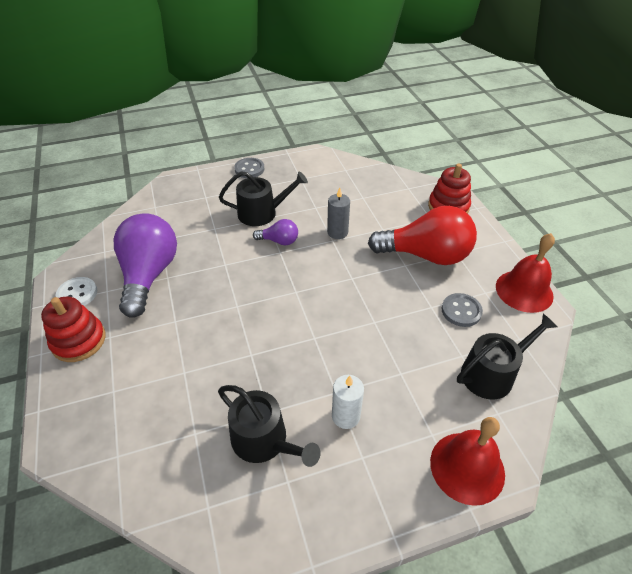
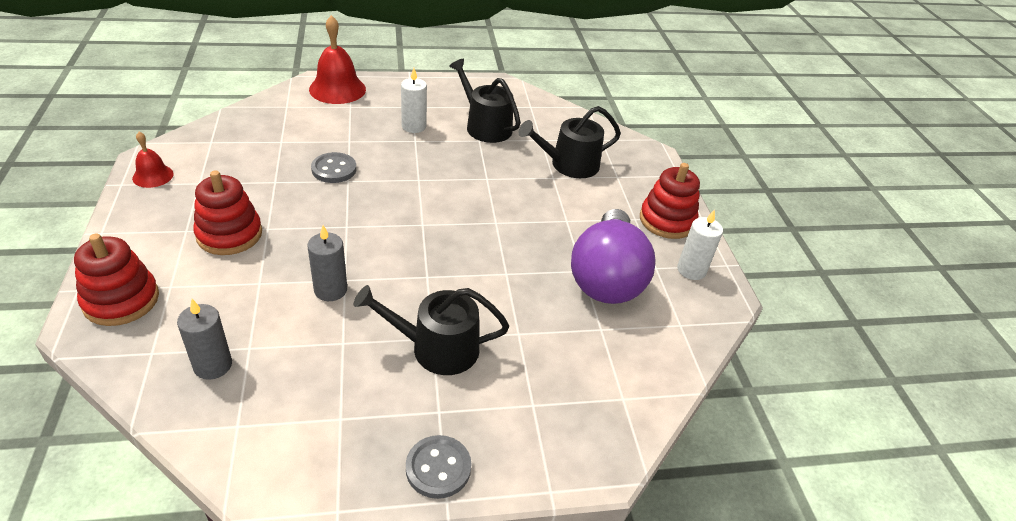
camera: 175 degrees left, 5 degrees down
white button [56,277,97,306] -> white candle [677,209,723,280]
purple light bulb [253,219,298,245] -> none
red light bulb [368,206,477,265] -> red stacking toy [193,170,262,255]
grey button [442,293,483,327] -> grey button moved to [311,152,356,183]
black watering can [457,313,558,400] -> black watering can moved to [519,106,621,178]
red bell [496,233,555,313] -> red bell [132,132,174,188], size x0.56
none -> grey candle [177,299,232,380]

